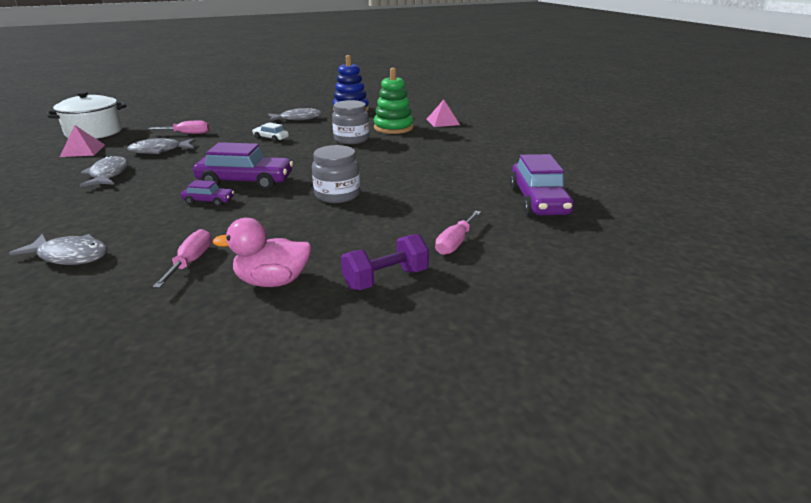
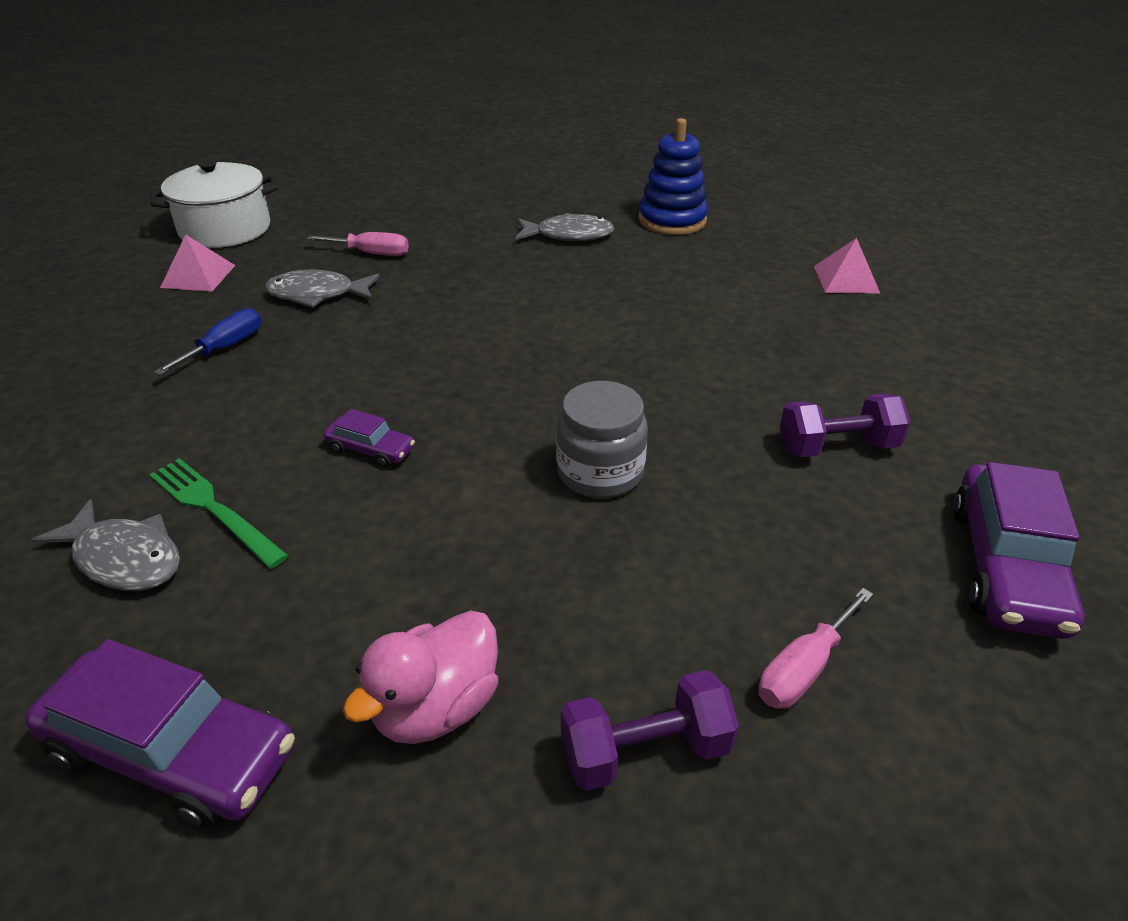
camera: 15 degrees right, 10 degrees up
grey fish [80,155,128,187] -> blue screwdriver [154,308,261,375]
pink screwdriver [153,229,212,288] -> none
purple car [193,142,293,190] -> purple car moved to [25,639,295,828]
pink duck [213,218,312,287] -> pink duck turned 60 degrees counterclockwise [343,610,498,744]
white car [252,122,289,142] -> none
grey jar [332,100,369,144] -> none
green stacking toy [374,68,414,134] -> none
none -> green fork [149,458,289,569]
none -> purple dumbbell [780,393,910,457]

